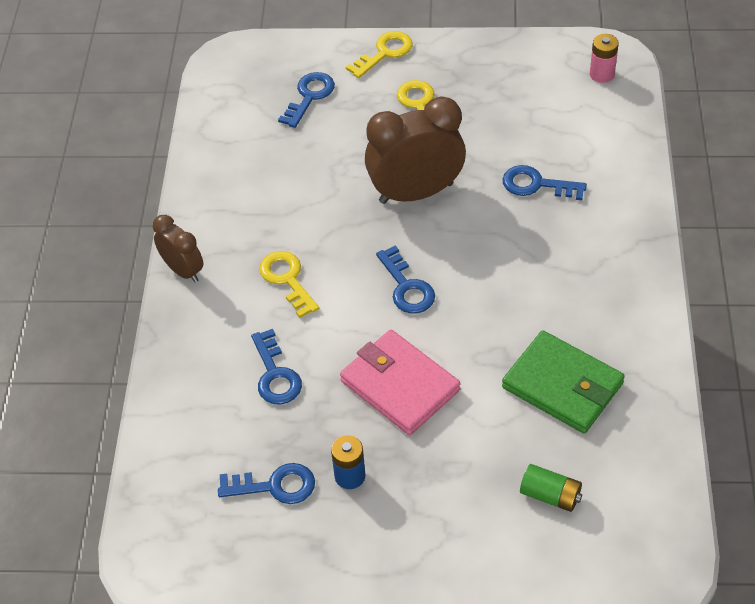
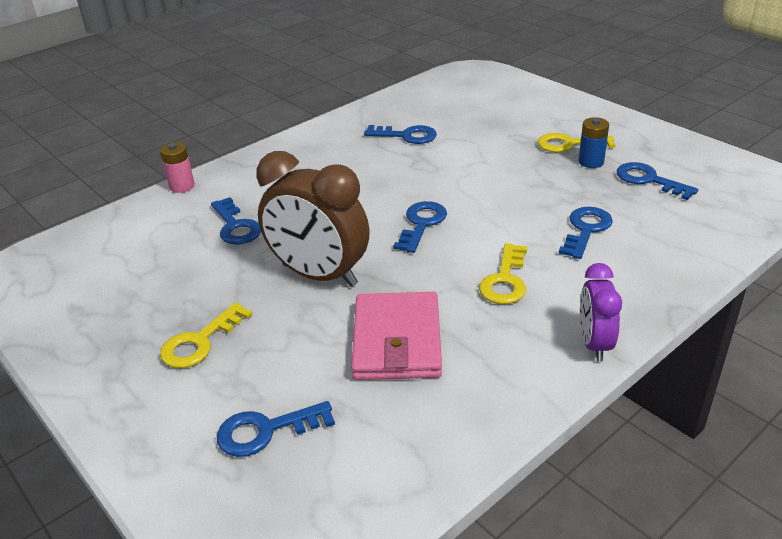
camera: 135 degrees left, 15 degrees down
brown clock [153,215,204,283] -> purple clock [580,263,622,361]
pink wallet [340,330,460,435] -> pink wallet moved to [351,292,442,380]
yellow key [346,31,413,78] -> yellow key moved to [538,133,615,152]
green wallet [502,330,625,434] -> blue key [364,125,437,144]
green battery [520,464,582,512] -> none
pink battery [590,34,619,83] -> pink battery moved to [160,142,195,193]

